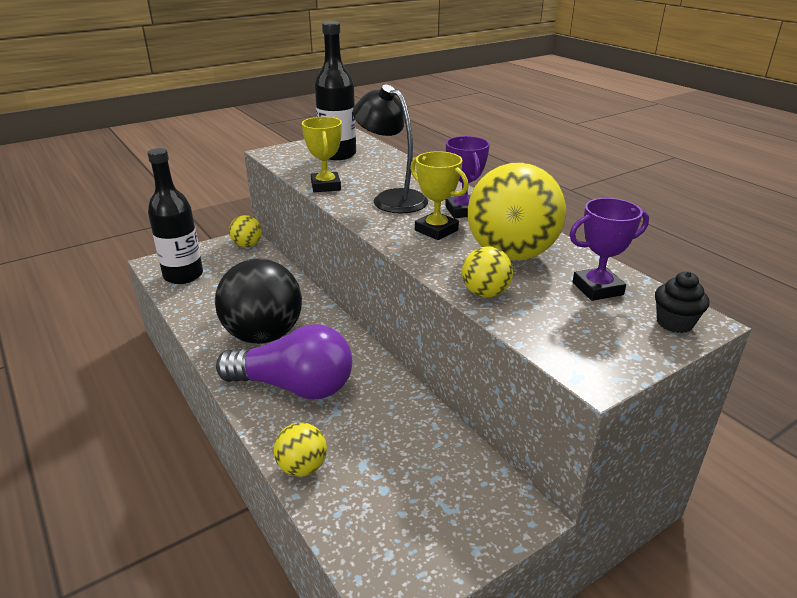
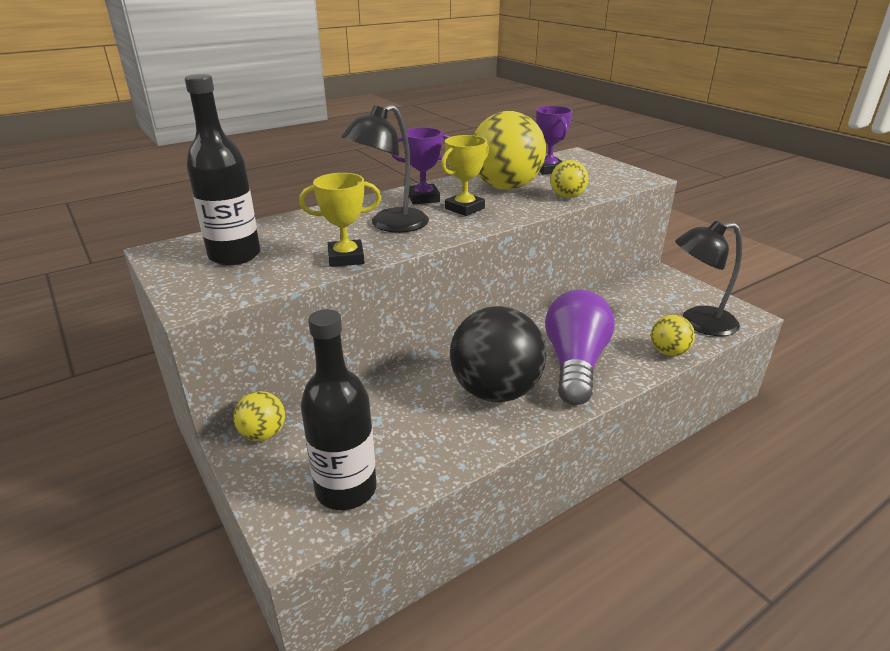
camera: 90 degrees left, 0 degrees up
black cupcake [655,272,709,333] -> none
none -> black lamp [675,220,742,336]

